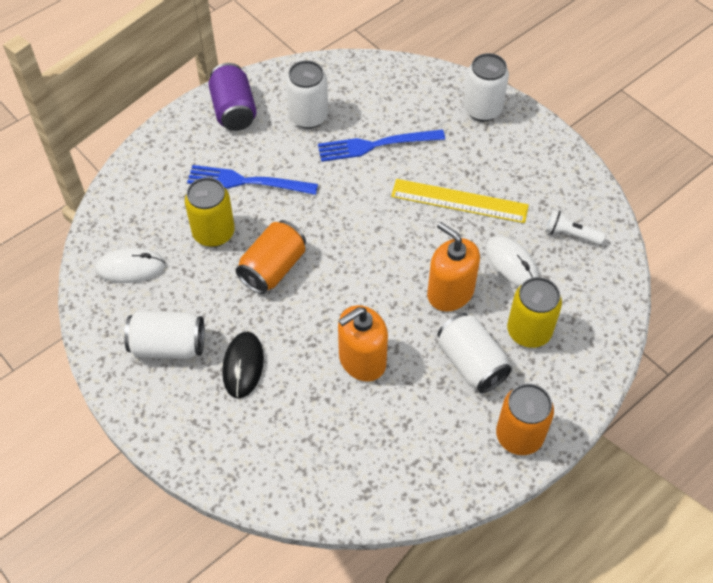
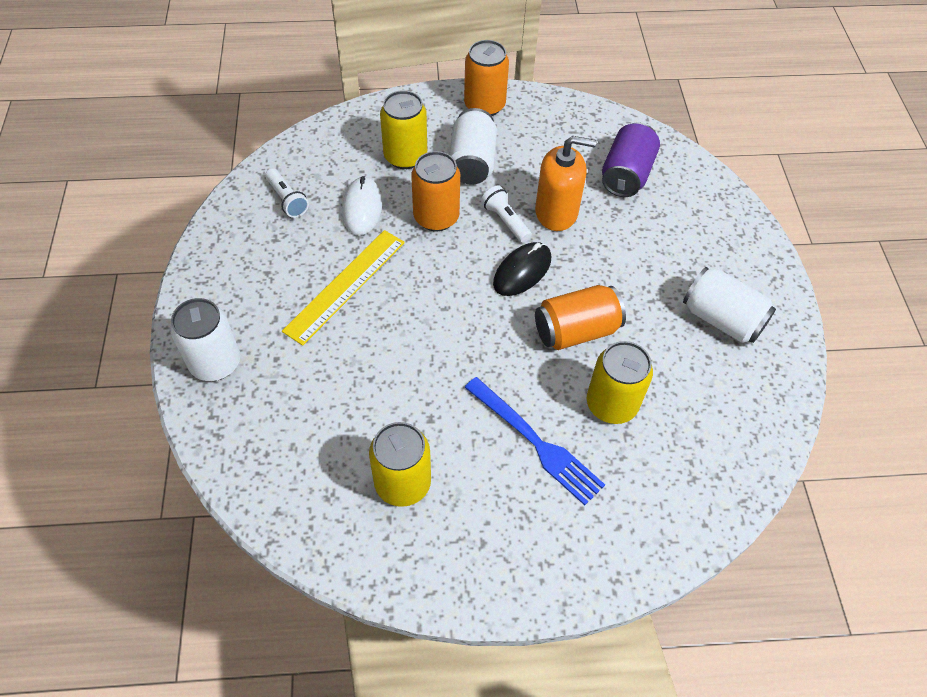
camera: 145 degrees left, 0 degrees up
white mouse [95,248,166,283] -> none
purple can [208,63,257,131] -> purple can moved to [602,122,660,197]
black mouse [222,331,264,398] -> black mouse moved to [493,242,551,296]
white can [286,60,328,129] -> yellow can [369,422,431,507]
blue fork [318,129,445,162] -> none
yellow ruler [391,179,529,223] -> yellow ruler turned 75 degrees clockwise [282,230,405,346]
orange soap dispenser [427,222,480,312] -> orange can [411,151,460,231]
none -> white flashlight [481,185,531,242]

